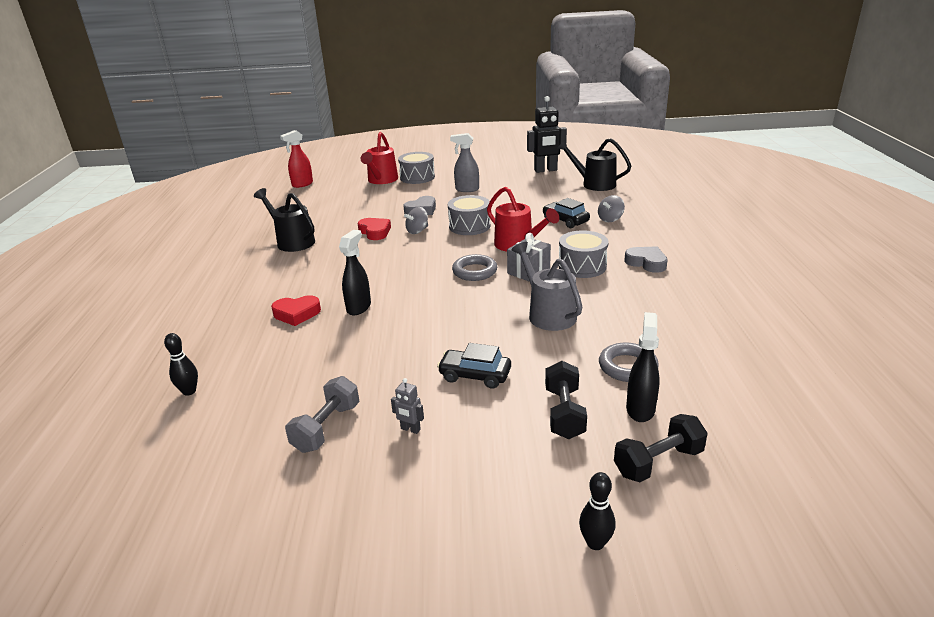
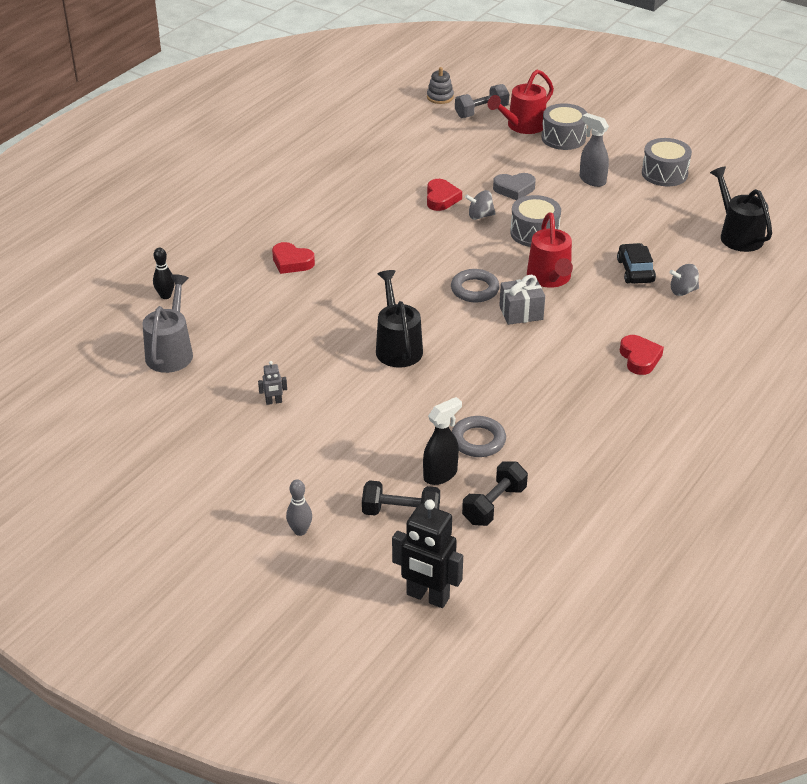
camera: 35 degrees right, 10 degrees up
black watering can [254,188,315,252] -> black watering can moved to [376,270,423,368]
red spray bottle [280,130,313,188] -> grey stacking toy [427,67,454,104]
grey dumbbell [285,376,359,453] -> grey dumbbell moved to [455,84,509,118]
black spray bottle [339,230,371,315] -> none
grey robot [391,378,424,434] -> grey robot turned 75 degrees counterclockwise [258,361,287,405]
black car [437,343,511,389] -> none
grey watering can [511,242,582,331] -> grey watering can moved to [142,274,193,373]
black robot [527,96,567,173] -> black robot moved to [392,499,463,608]
black dumbbell [545,361,587,439] -> black dumbbell moved to [462,461,528,526]
grey drum [558,230,609,278] -> grey drum moved to [642,138,692,186]
black bowling pin [579,472,616,550] -> grey bowling pin [286,480,312,536]
grey heart [624,246,668,273] -> red heart [620,335,664,375]

